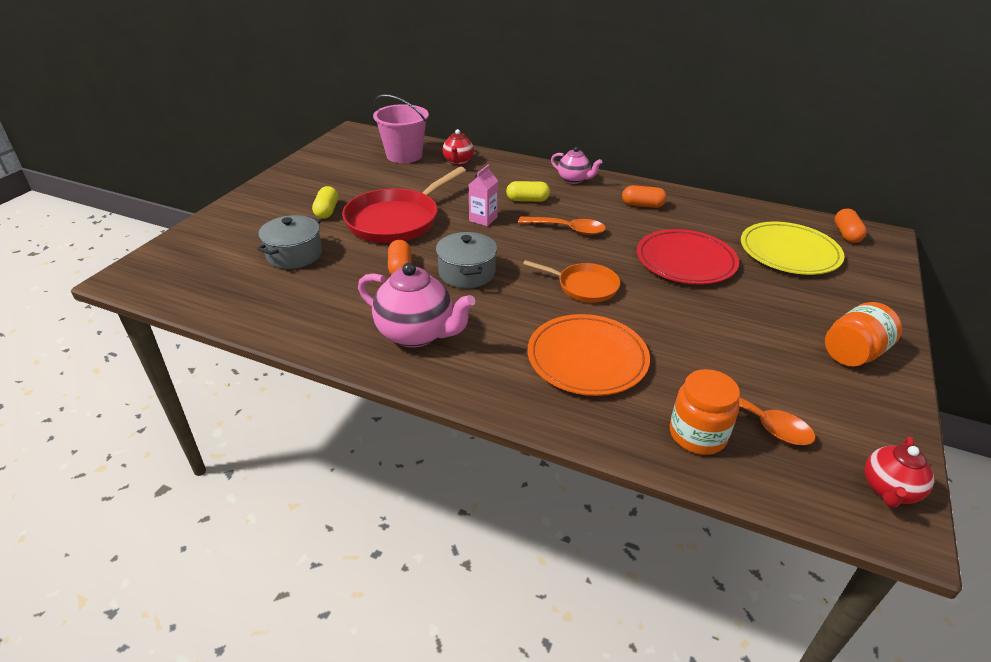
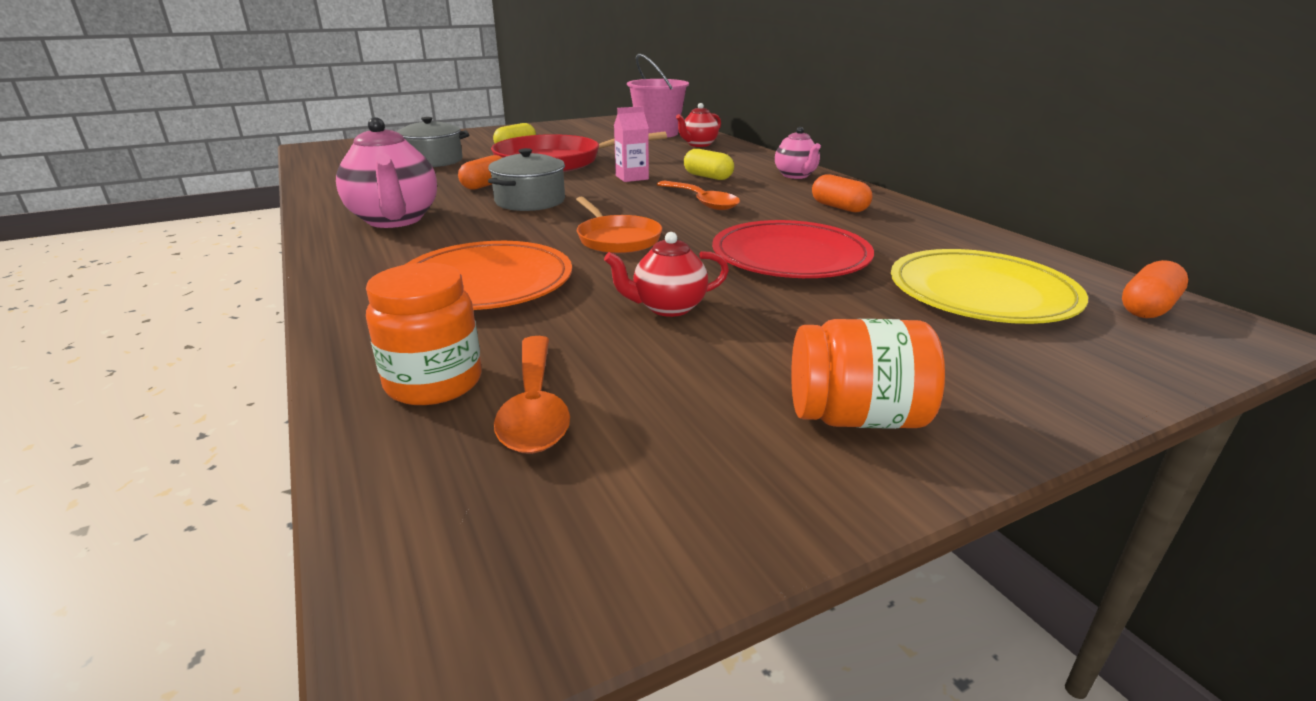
camera: 40 degrees right, 10 degrees down
red teapot [864,437,934,508] -> red teapot moved to [604,232,729,317]

